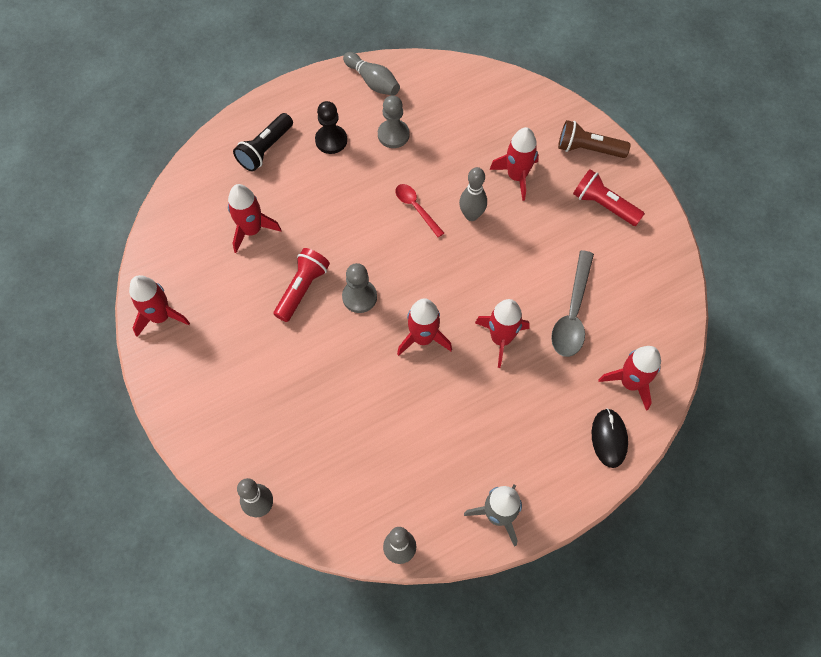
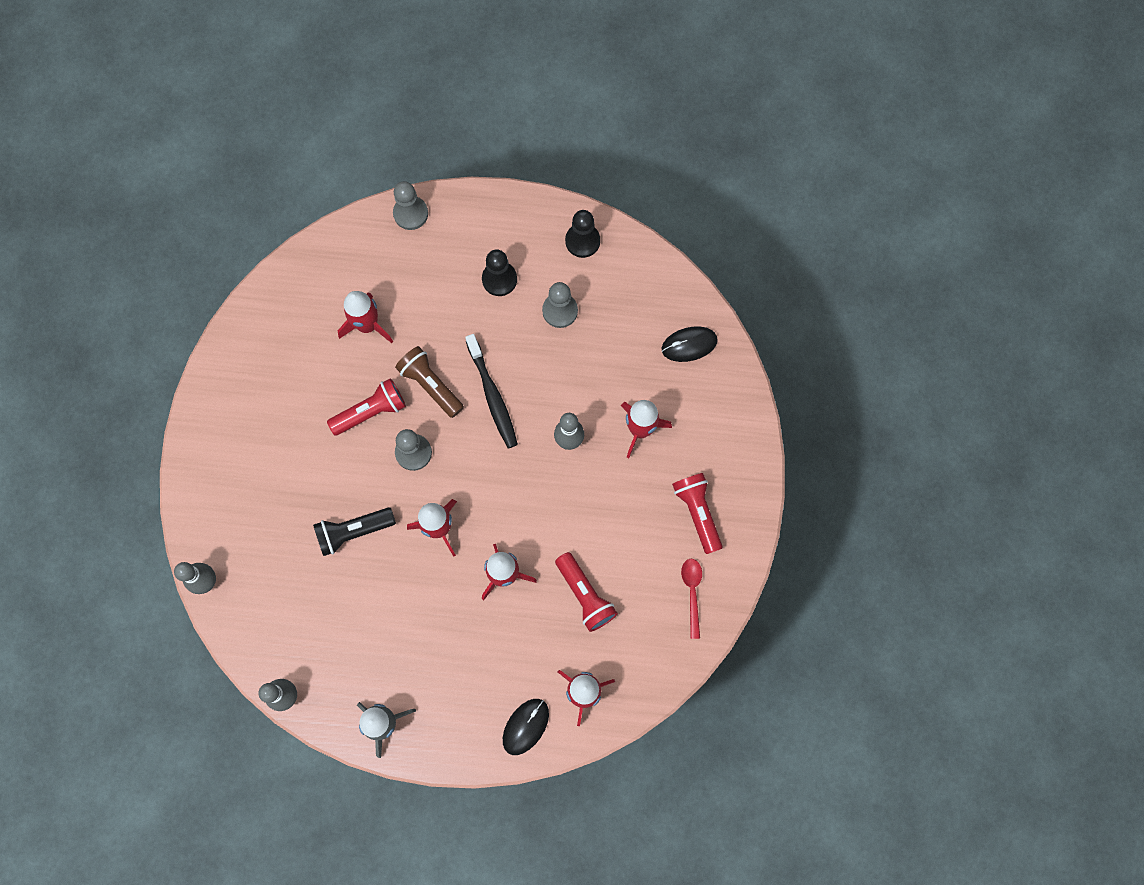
camera: 35 degrees right, 10 degrees up
red rocket [129,275,190,337] -> none
black flashlight [233,113,293,172] -> black flashlight moved to [313,507,396,556]
grey bowling pin [343,52,400,95] -> black pawn [565,210,600,258]
red spoon [395,184,444,237] -> red spoon moved to [681,559,702,639]
grey spoon [551,250,594,357] -> red flashlight [555,552,618,632]
brown flashlight [558,120,631,158] -> brown flashlight moved to [395,346,464,418]
none -> grey pawn [393,181,428,230]
none -> black toothbrush [465,334,518,448]
none -> black mouse [662,326,718,362]

